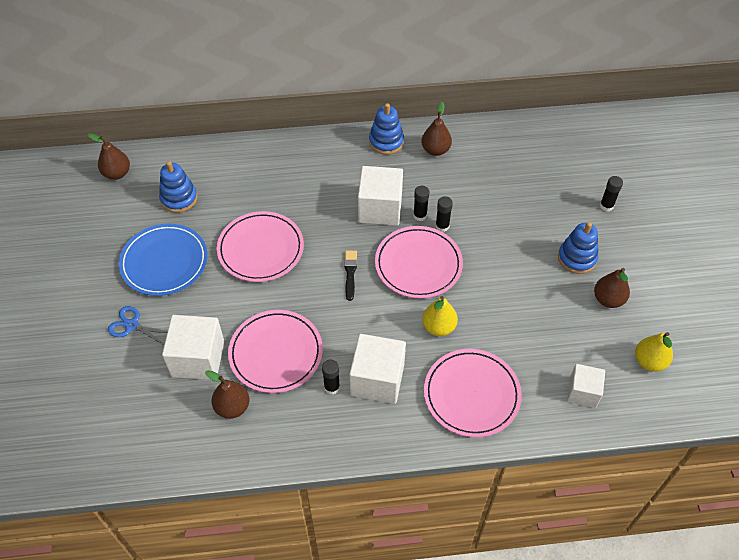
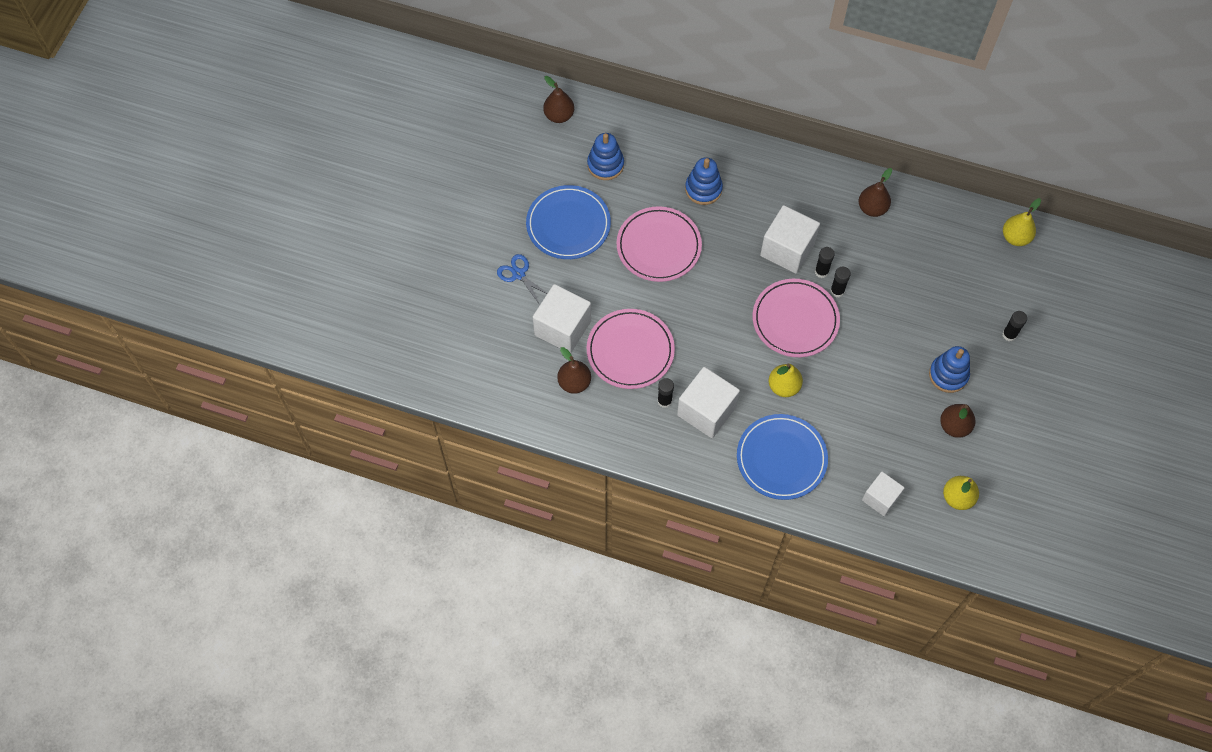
camera: 25 degrees right, 10 degrees up
black brush [344,250,357,301] -> none
blue stacking toy [369,103,404,155] -> blue stacking toy moved to [685,157,723,205]
pink plate [424,349,522,437] -> blue plate [737,414,828,500]
none -> yellow pear [1003,198,1041,246]

